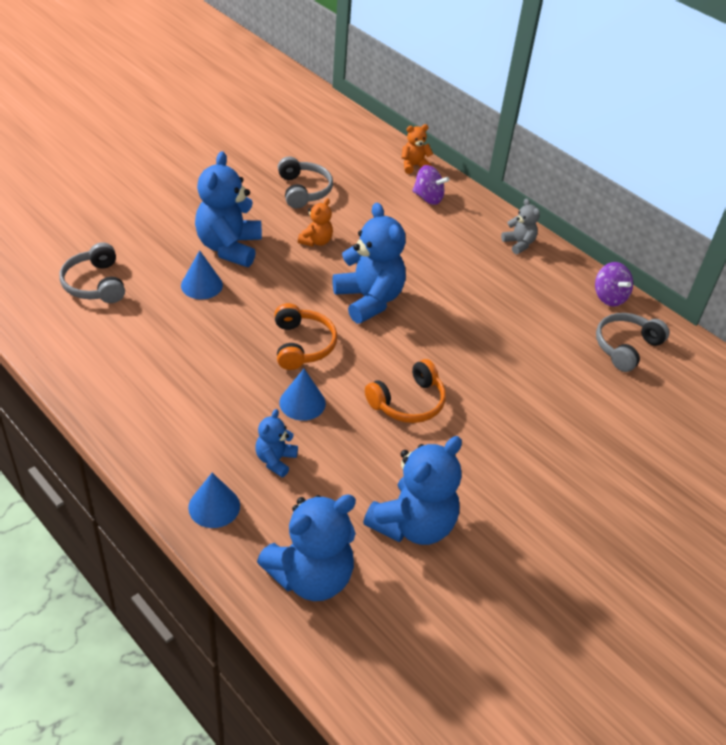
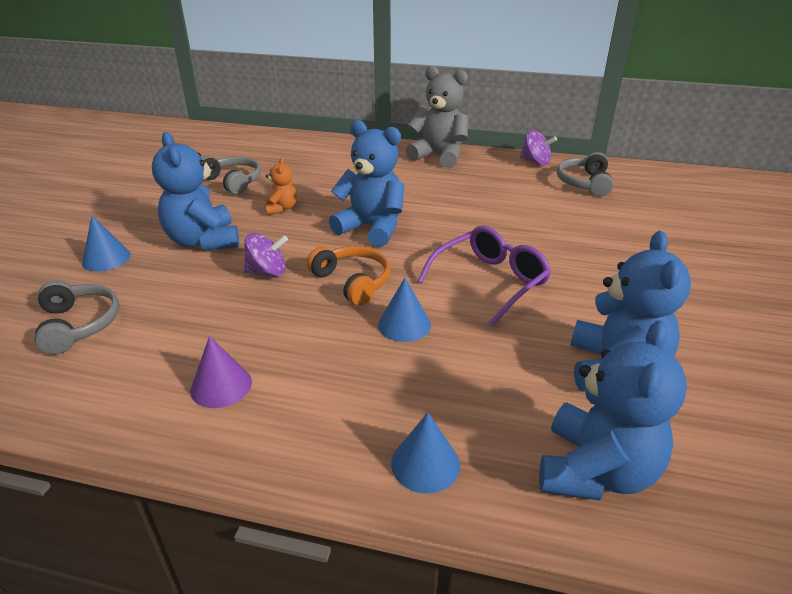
camera: 30 degrees left, 10 degrees down
grey headphones [59,242,125,303] -> grey headphones turned 150 degrees counterclockwise [35,280,119,354]
blue cone [181,250,223,299] -> blue cone moved to [82,215,131,271]
blue teddy bear [255,409,298,477] -> none
orange headphones [365,359,446,423] -> purple glasses [417,226,551,326]
orange teddy bear [401,124,433,174] -> none
purple spinning top [412,165,450,205] -> purple spinning top moved to [244,233,288,277]
grey teddy bear [501,198,540,254] -> grey teddy bear [406,66,468,168], size x1.97
none -> purple cone [190,336,252,408]

